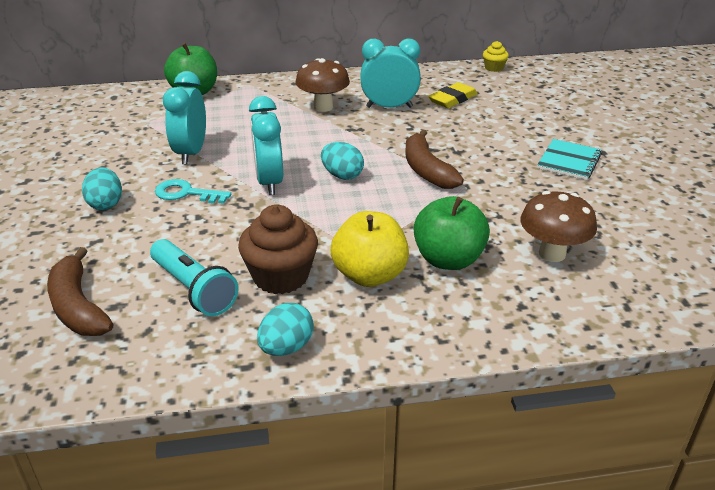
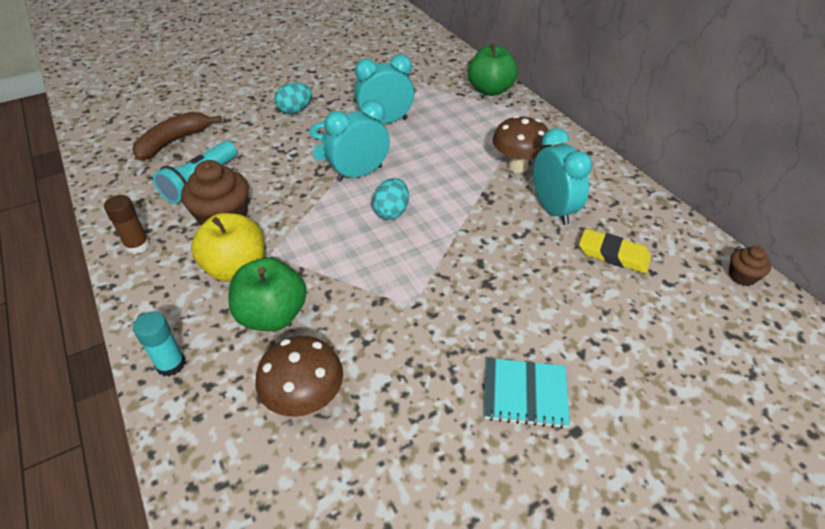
camera: 70 degrees right, 10 degrees up
turquoise egg [257,303,314,356] -> brown glue stick [104,195,150,254]
brown banana [405,129,464,189] -> none
yellow cupcake [483,41,509,72] -> brown cupcake [729,246,771,286]
none -> turquoise glue stick [133,311,185,376]

